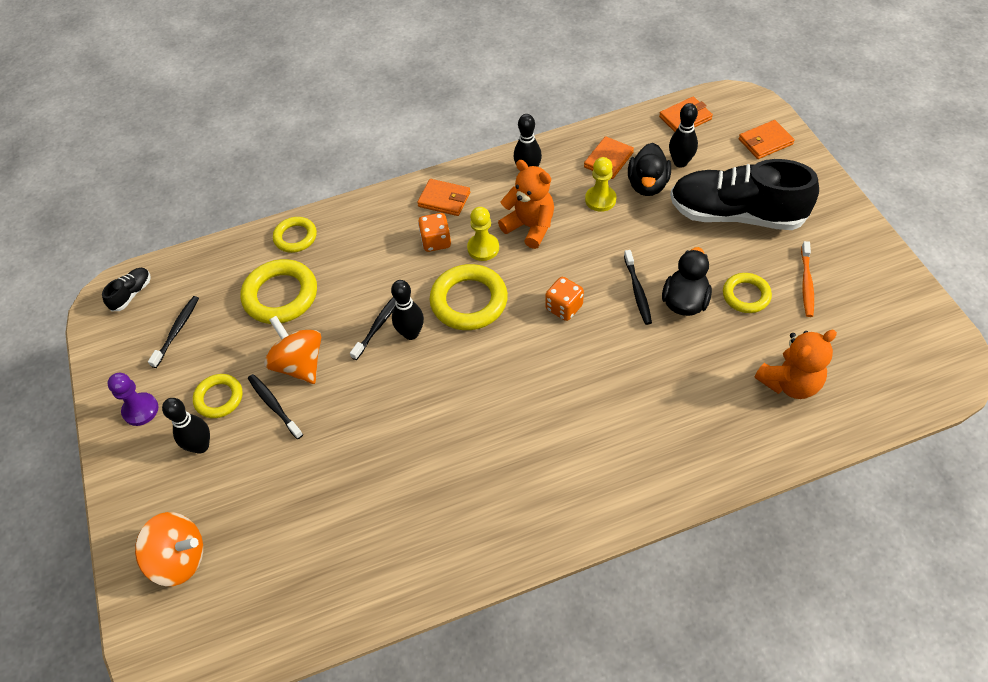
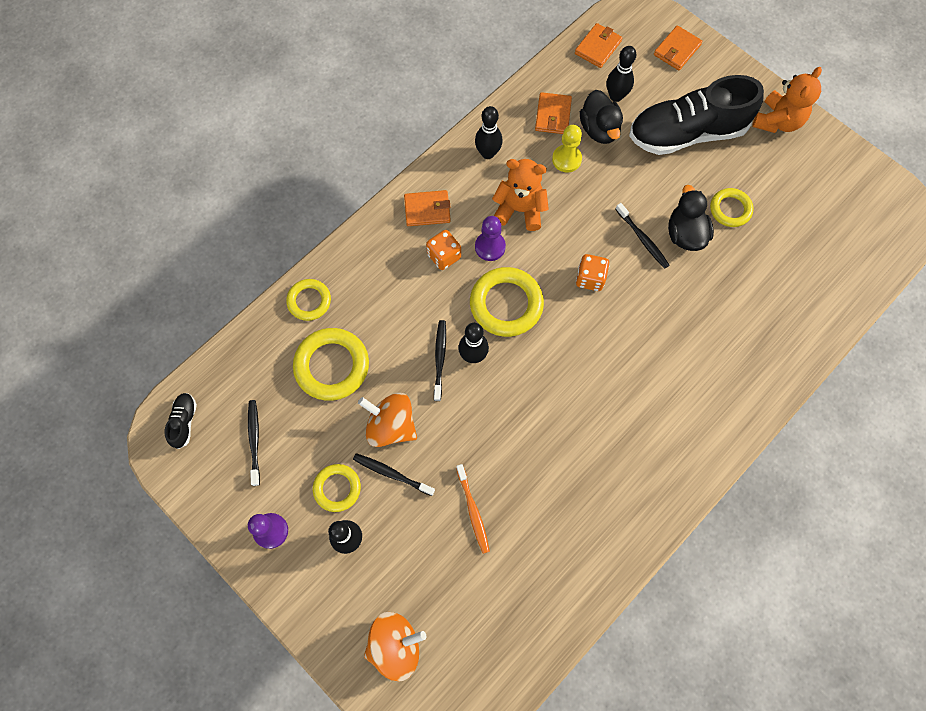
camera: 30 degrees left, 15 degrees up
yellow pawn [467,207,499,261] -> purple pawn [475,216,506,261]
orange teddy bear [755,330,837,399] -> orange teddy bear moved to [752,67,822,133]
orange toothbrush [801,241,814,317] -> orange toothbrush moved to [456,464,490,554]

